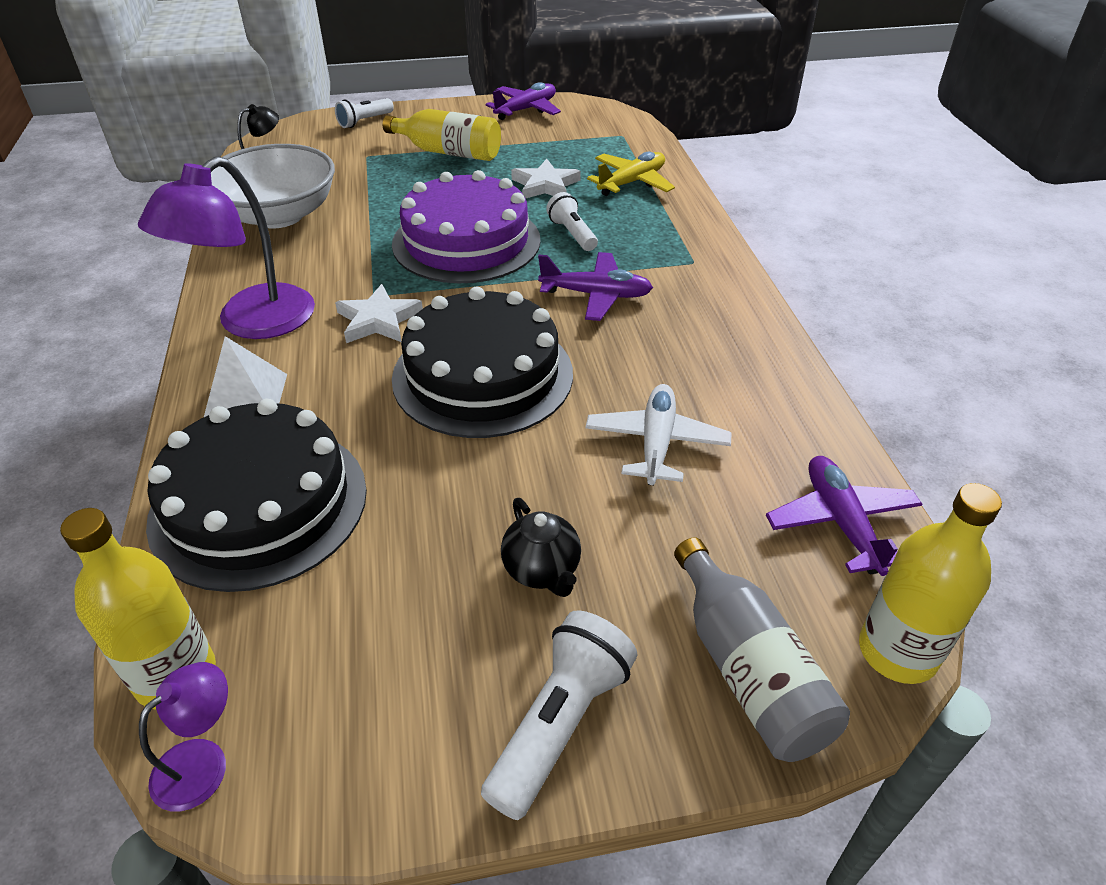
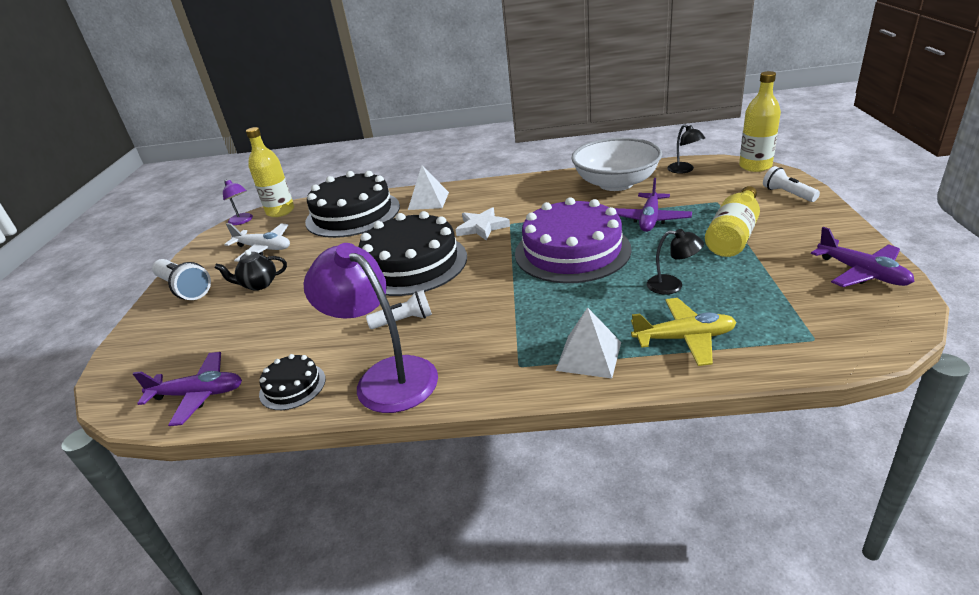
camera: 105 degrees right, 10 degrees down
purple lamp [138,156,315,339] -> purple lamp moved to [303,243,438,413]
white star [511,159,581,199] -> black lamp [647,229,704,295]
purple plane [538,252,653,321] -> purple plane moved to [614,178,692,232]
white flashlight [546,192,598,251] -> white flashlight moved to [366,290,432,329]
white plane [586,384,732,486] -> white plane moved to [224,223,290,262]
yellow plane [587,152,675,196] -> yellow plane turned 60 degrees counterclockwise [631,298,736,366]
grey bottle [674,537,850,762] -> none
yellow bottle [859,483,1002,684] -> yellow bottle moved to [739,71,781,172]
none -> black cake [259,354,326,410]
none -> white pyramid [556,307,621,379]

